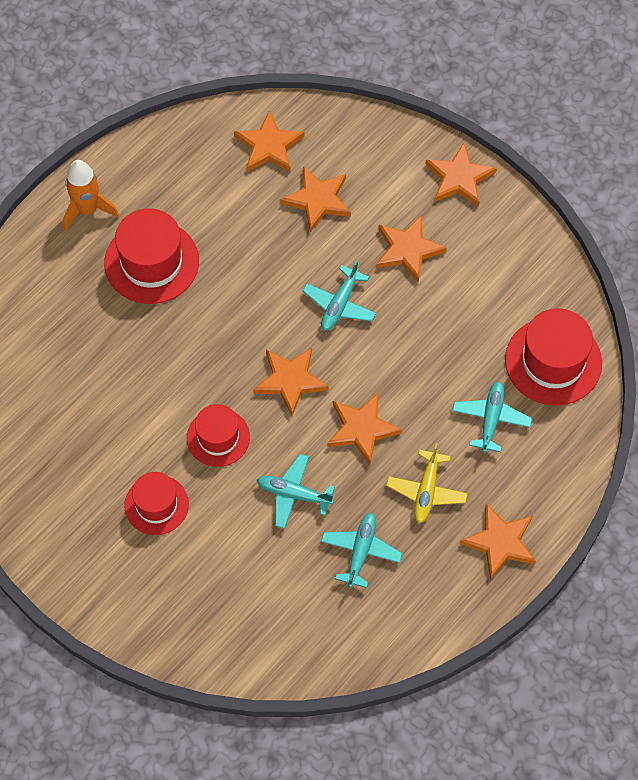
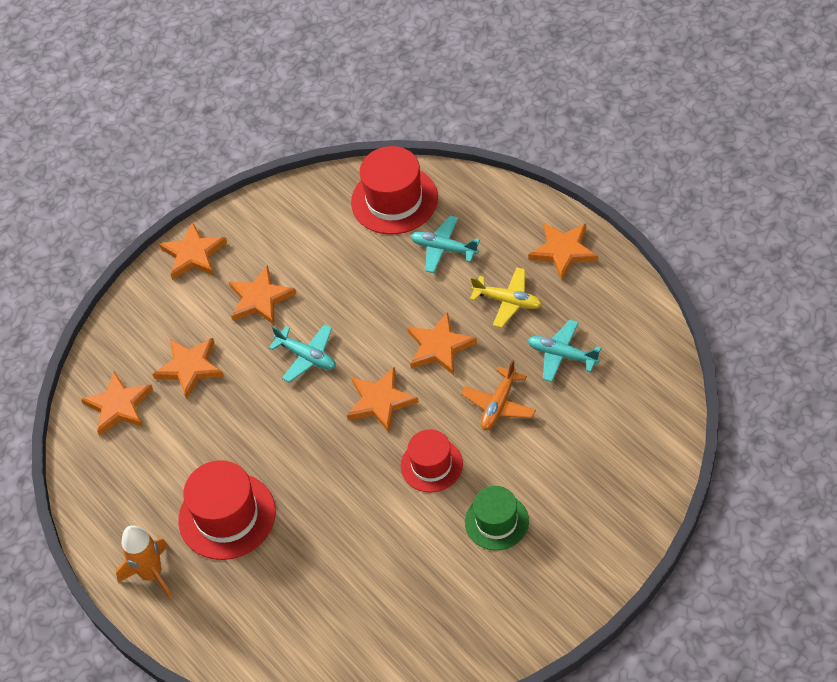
camera: 75 degrees left, 10 degrees down
red hat [124,472,189,535] -> green hat [465,486,529,550]
turquoise plane [257,454,335,529] -> orange plane [461,359,536,430]

